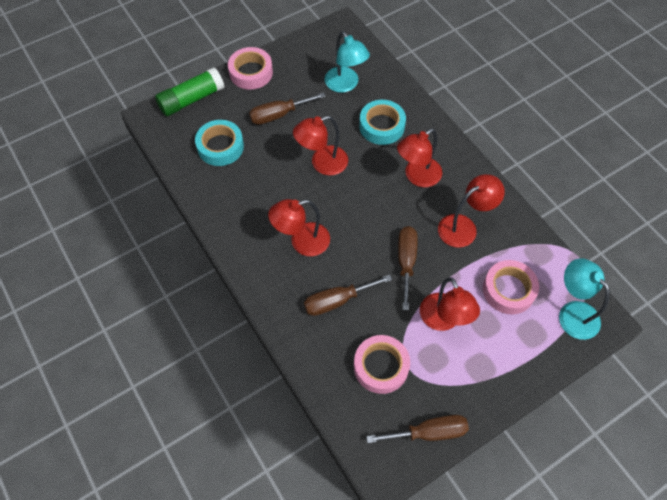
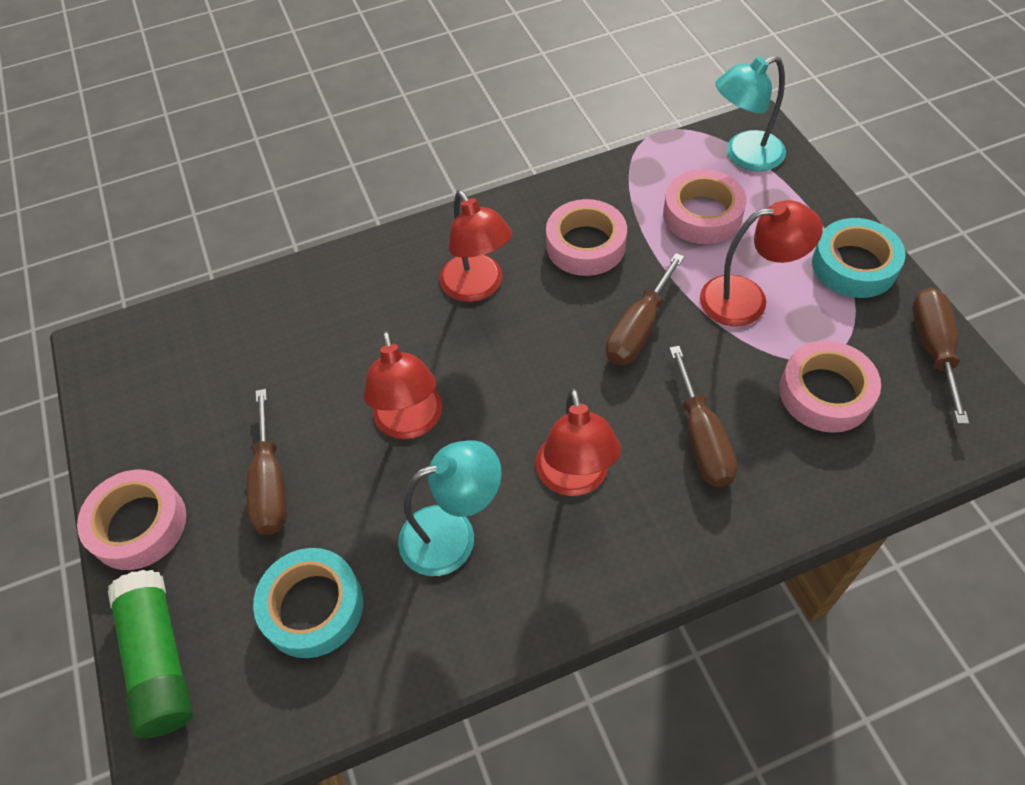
camera: 75 degrees left, 5 degrees down
turquoise lamp [325,31,370,93] -> turquoise lamp moved to [398,440,502,576]
turquoise tape [359,100,406,145] -> turquoise tape moved to [812,218,905,298]
brown screwdriver [398,226,418,310] -> brown screwdriver turned 75 degrees counterclockwise [606,253,684,365]
red lamp [438,174,505,248] -> pink tape [546,199,627,276]

